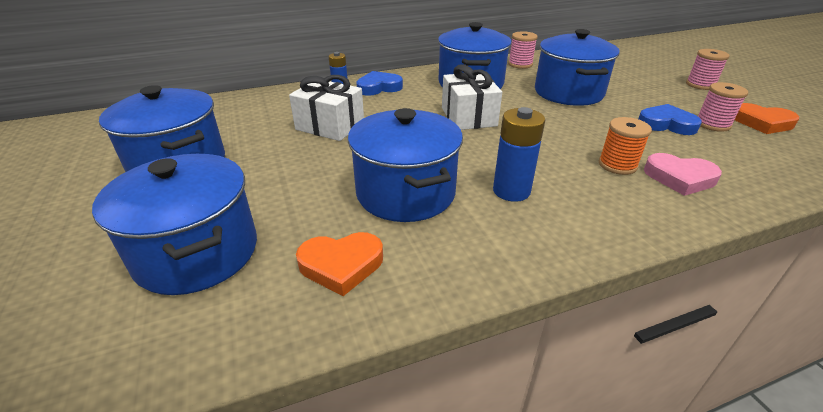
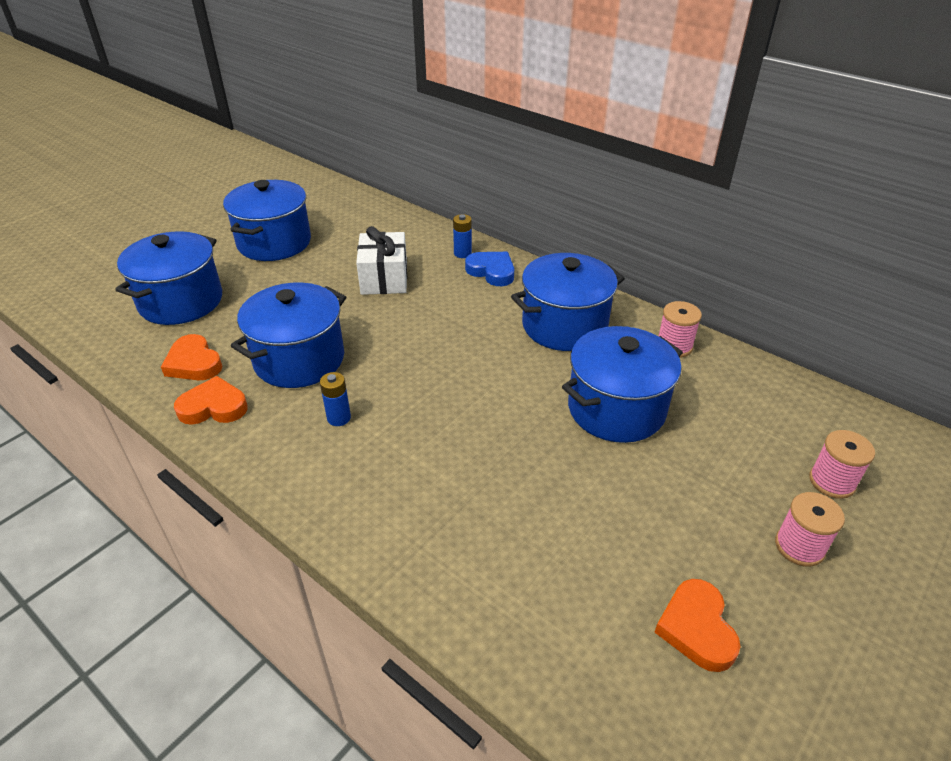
camera: 60 degrees right, 5 degrees up
white gift [442,64,502,130] -> none
blue battery [493,107,545,202] -> blue battery [320,372,351,426], size x0.63
orange spool [599,117,652,175] -> none
blue heart [638,104,702,135] -> none
pink heart [644,153,722,196] -> none
pink spool [698,82,748,132] -> pink spool moved to [809,430,875,499]
none -> orange heart [174,376,248,425]

